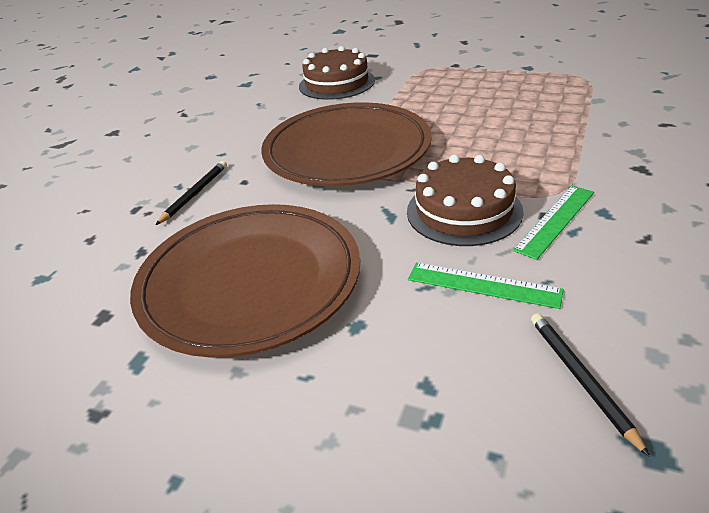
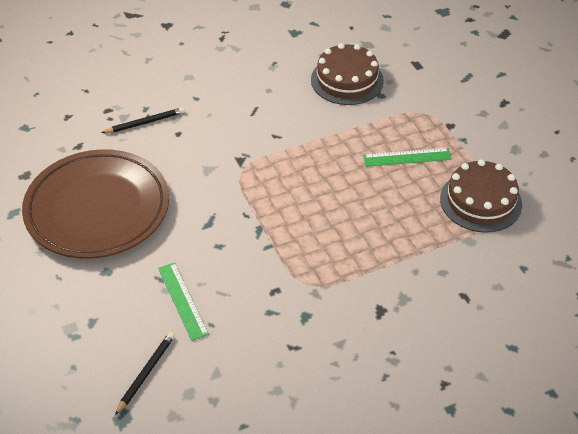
camera: 40 degrees right, 10 degrees up
brown plate [261,102,432,186] -> none
brown cake [407,155,524,246] -> brown cake moved to [440,159,522,233]
green ruler [513,186,594,260] -> green ruler moved to [363,148,452,167]

